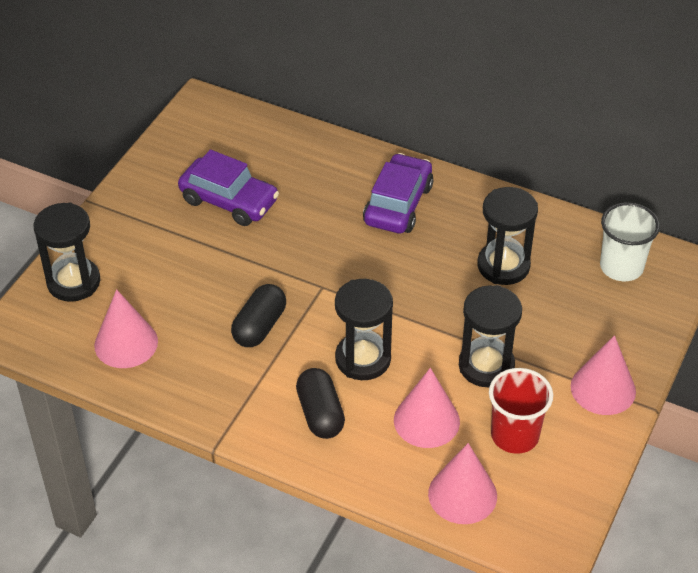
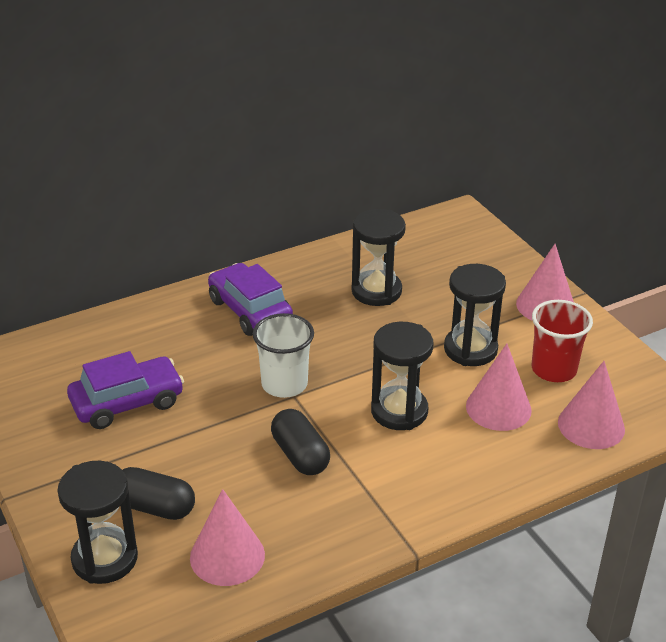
camera: 55 degrees left, 10 degrees down
black capsule [296,368,345,439] -> black capsule moved to [123,467,195,520]
white cup [600,202,660,281] -> white cup moved to [253,313,314,398]

